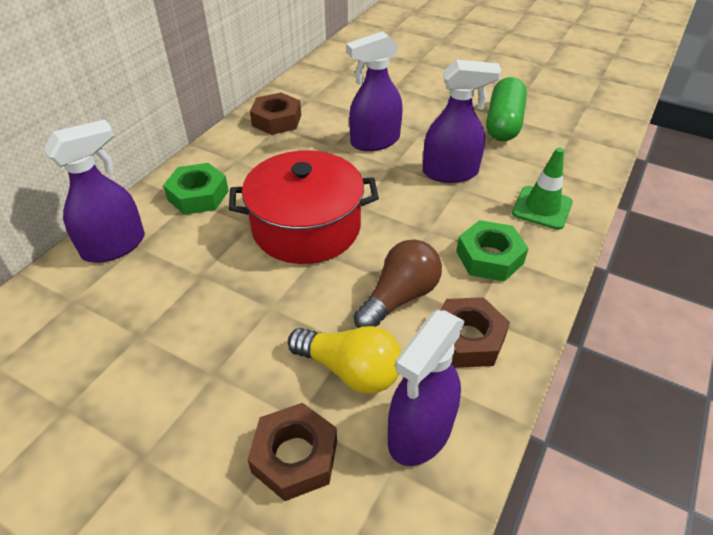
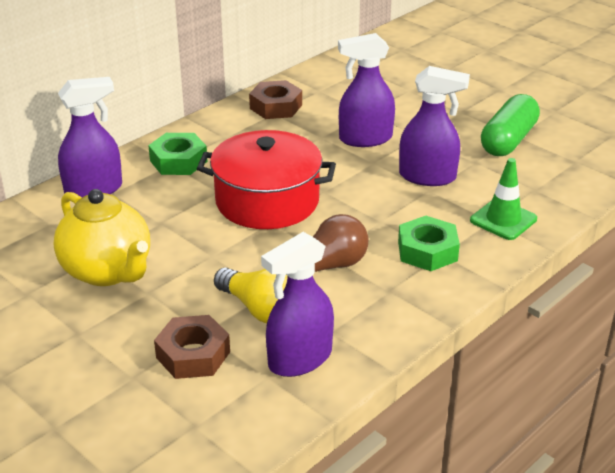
camera: 15 degrees right, 10 degrees down
brown nut [441,297,510,368] -> none
none -> yellow teapot [54,189,150,286]

